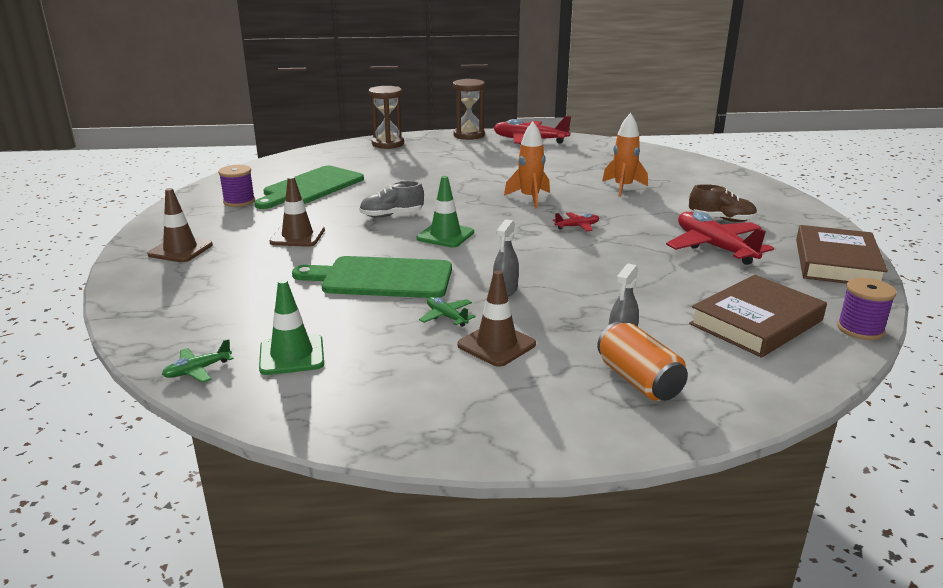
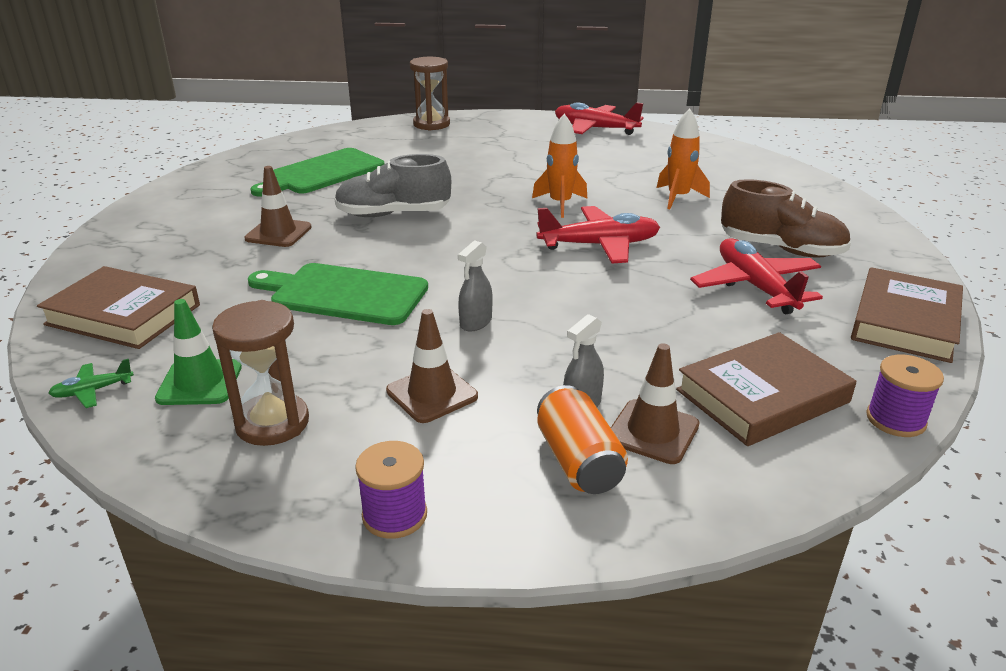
camera: 10 degrees right, 5 degrees up
brown traffic cone [147,188,213,262] -> brown traffic cone moved to [611,343,699,464]
purple spool [218,165,255,207] -> purple spool moved to [355,441,427,539]
grey shoe [359,181,424,218] -> grey shoe [334,154,451,217], size x1.55
green traffic cone [417,176,474,248] -> none
green plane [419,297,475,327] -> none
brown hourglass [453,79,485,140] -> brown hourglass moved to [212,300,309,446]
red plane [553,212,599,232] -> red plane [536,206,660,264], size x2.15
brown shoe [689,184,757,222] -> brown shoe [721,179,851,258], size x1.55
none -> brown book [37,266,200,349]

